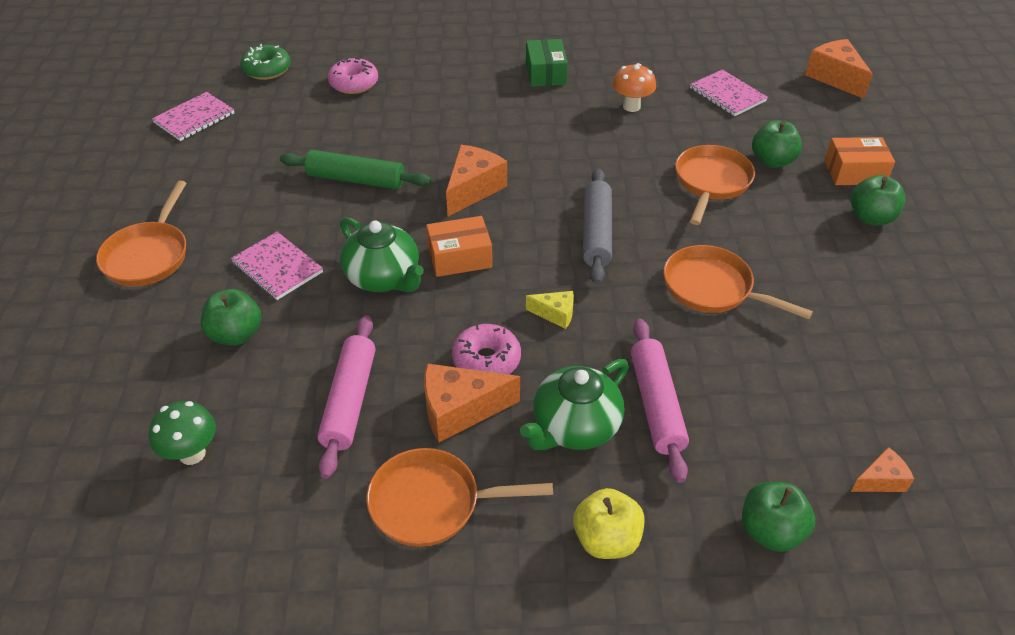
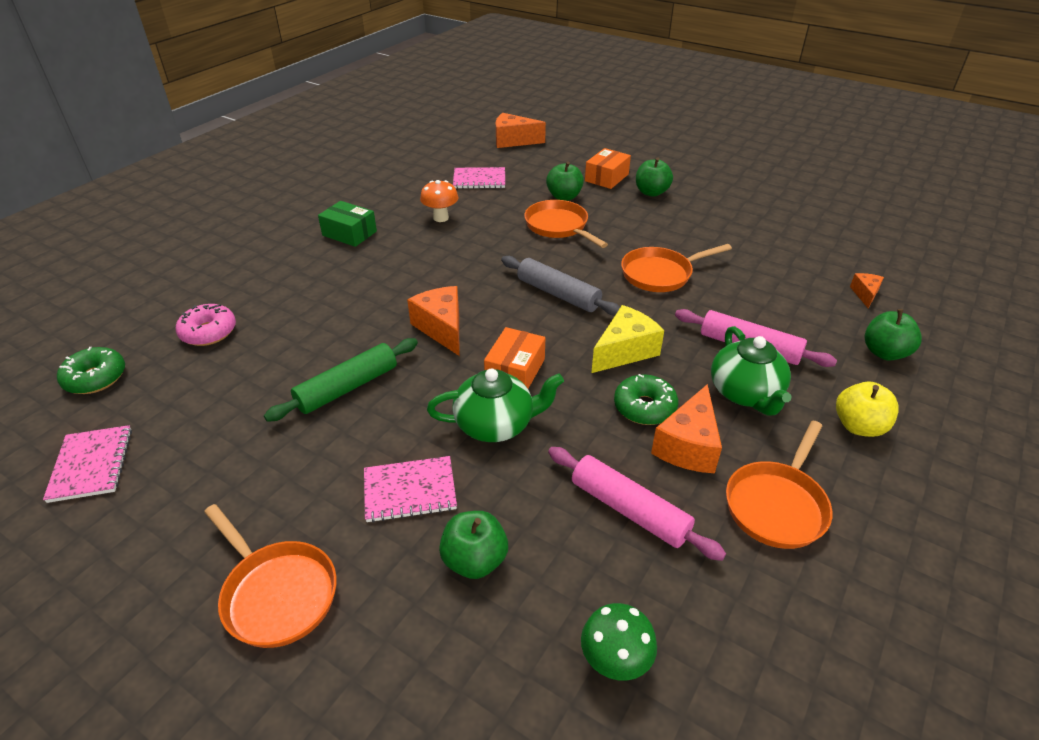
camera: 55 degrees left, 5 degrees down
pink donut [452,324,521,374] -> green donut [614,374,678,425]
yellow cheese [526,291,574,329] -> yellow cheese [591,305,664,373], size x1.81

